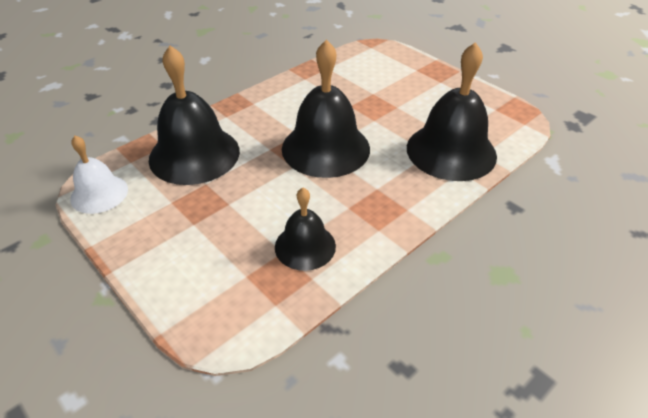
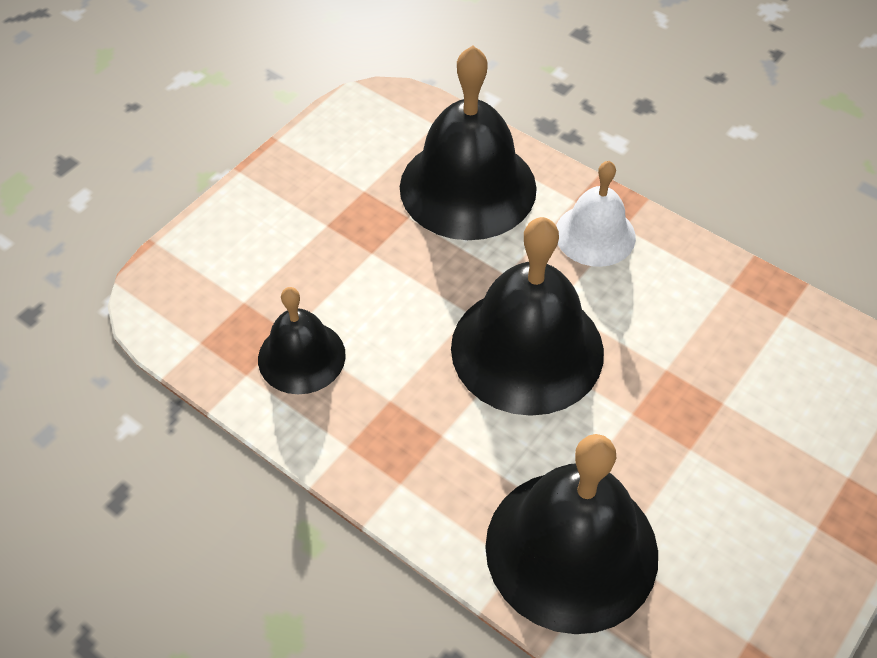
camera: 80 degrees right, 10 degrees up
white bell [70,135,128,214] -> white bell moved to [556,161,636,267]

